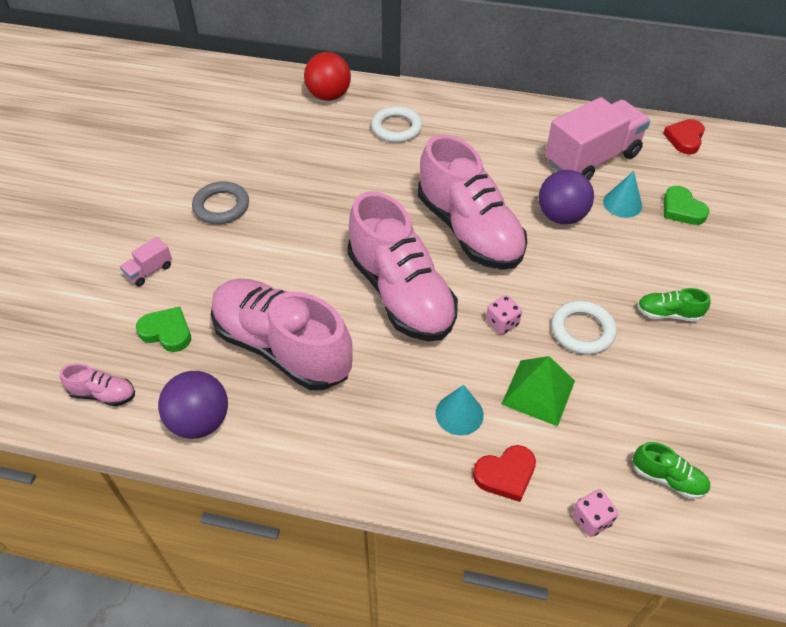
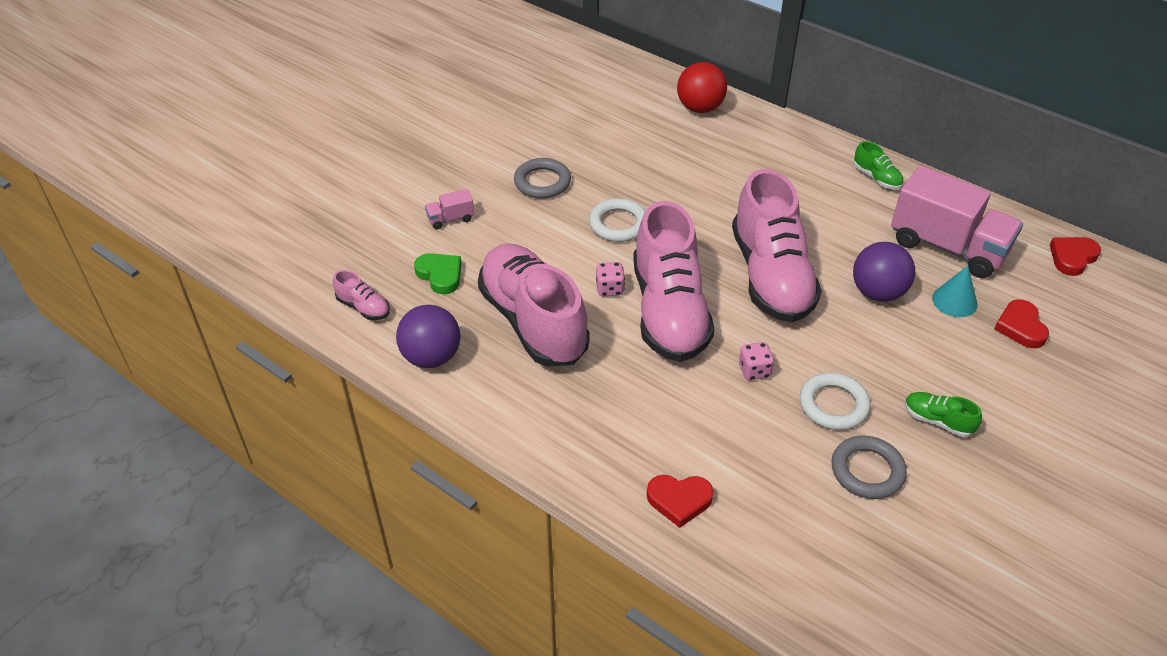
camera: 25 degrees right, 5 degrees down
white ring [371,106,422,143] -> white ring moved to [589,198,645,242]
turquoise cone [436,385,484,435] -> none
green pyramid [501,356,575,427] -> none
pink truck [545,97,650,180] -> pink truck turned 45 degrees clockwise [891,165,1023,278]
pink dice [572,489,618,537] -> pink dice moved to [596,262,625,297]
green shoe [633,442,710,499] -> green shoe moved to [854,141,903,189]
green heart [663,186,710,225] -> red heart [994,299,1049,348]
none -> grey ring [832,436,907,499]

